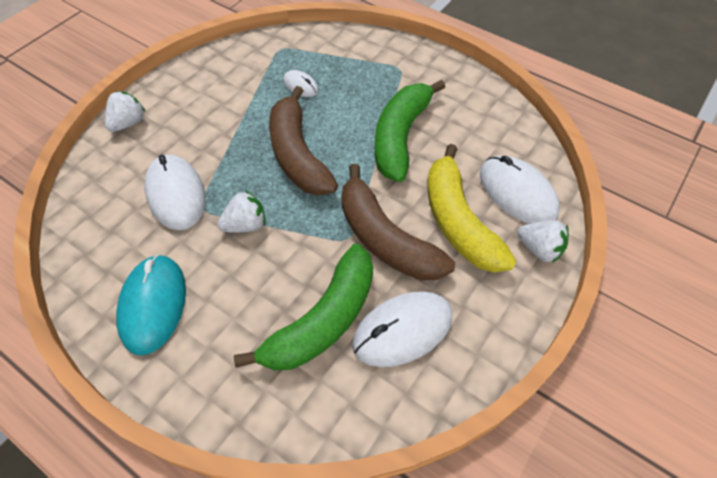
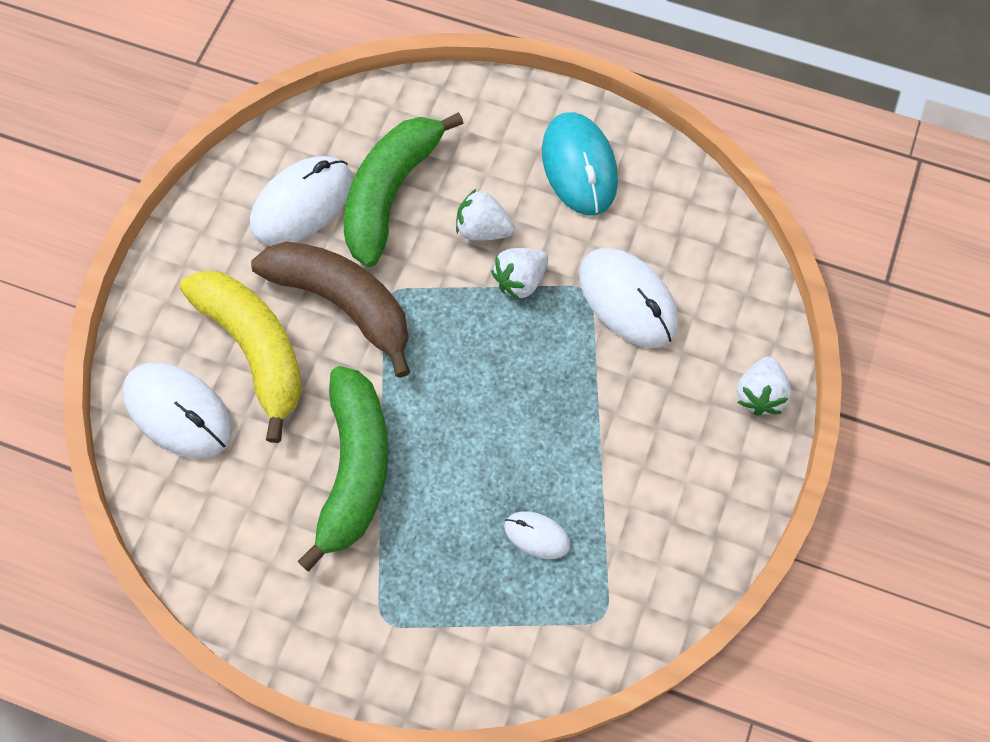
camera: 165 degrees right, 10 degrees up
brown banana [269,86,338,196] -> none
white strawberry [517,220,569,263] -> white strawberry moved to [456,189,515,240]

